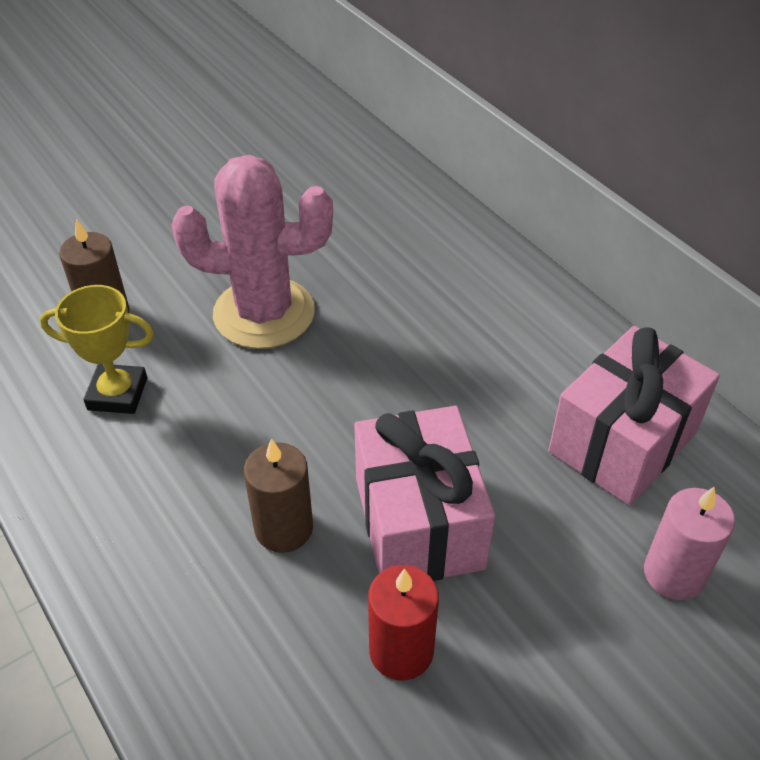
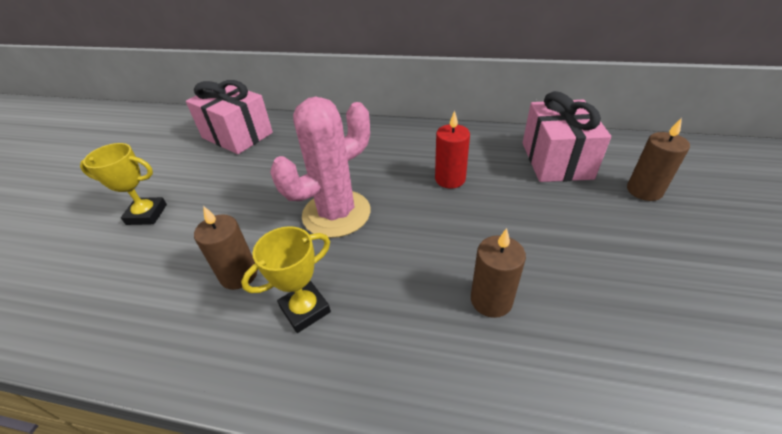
camera: 40 degrees left, 5 degrees down
pink gift [354,406,495,581] -> pink gift moved to [186,80,273,154]
red candle [368,565,439,680] -> red candle moved to [435,111,470,188]
pink candle [644,487,735,600] -> brown candle [627,118,690,201]
none -> yellow trophy [80,143,167,225]

